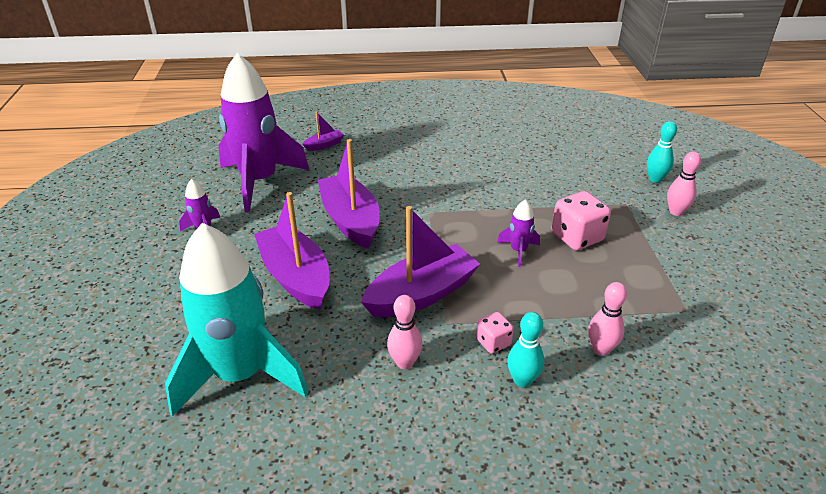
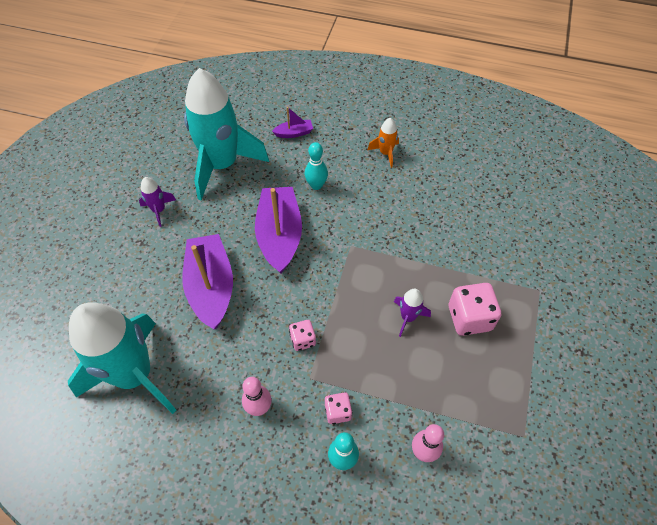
camera: 20 degrees right, 20 degrees up
purple rocket [218,53,309,212] -> turquoise rocket [184,68,269,200]
purple boat [361,206,480,317] -> pink dice [289,320,316,351]
turquoise bowling pin [647,121,677,183] -> turquoise bowling pin moved to [305,142,328,190]
pink bowling pin [667,151,701,216] -> none
none -> orange rocket [368,118,399,168]

